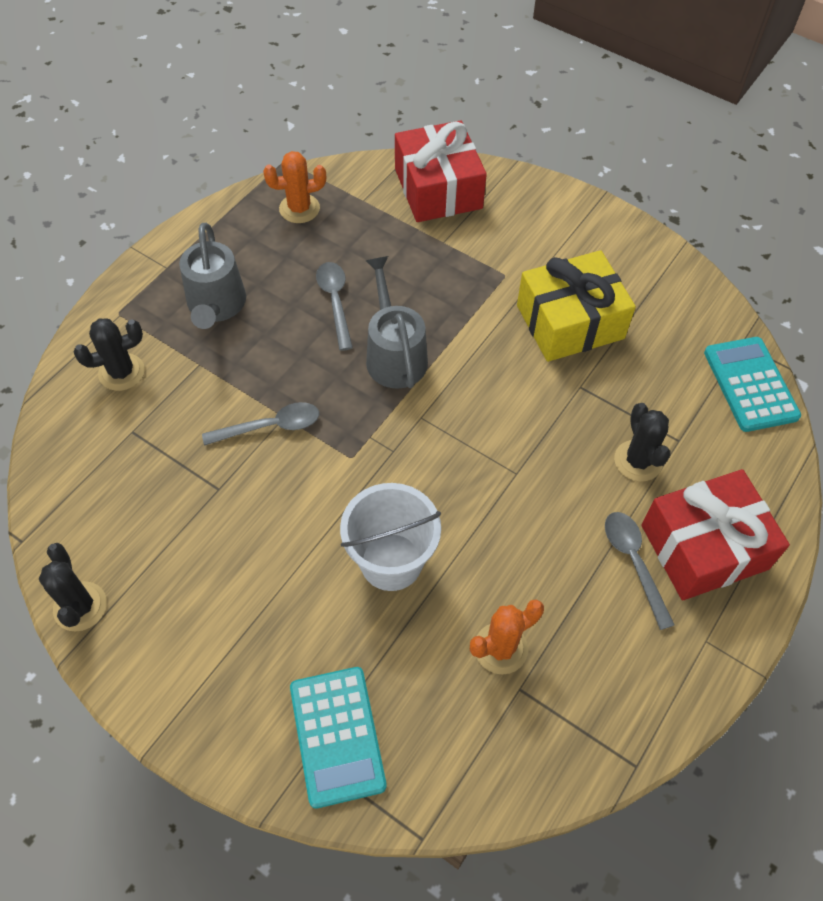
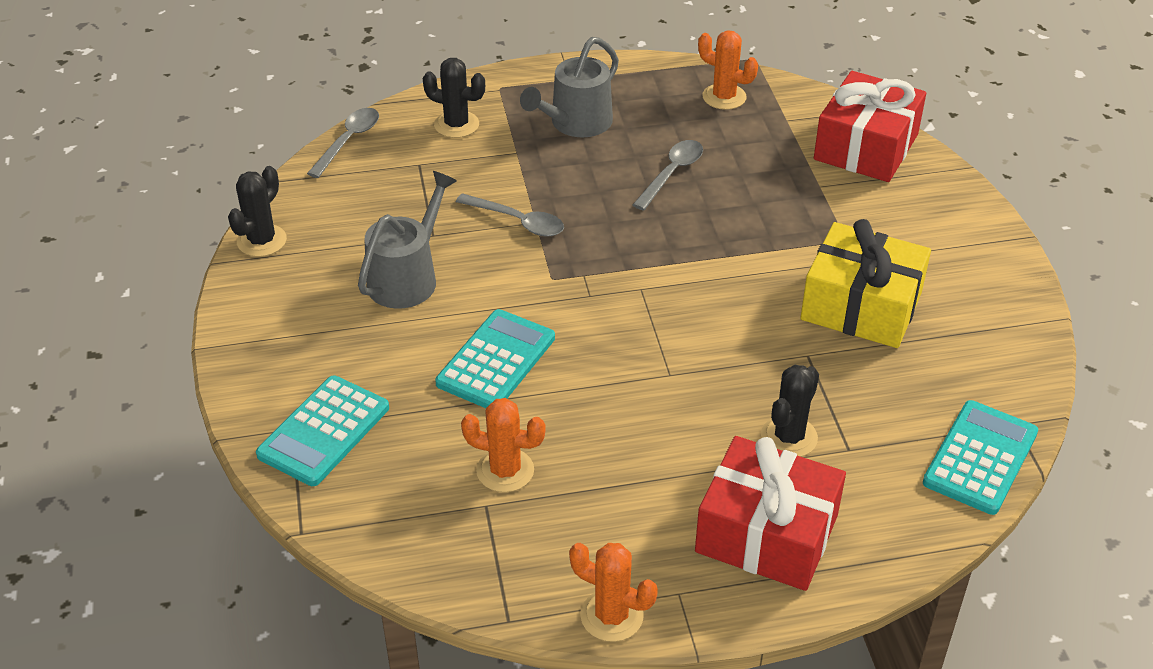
camera: 45 degrees right, 15 degrees down
white bucket [340,483,441,591] -> turquoise calculator [435,309,555,408]
grey watering can [366,256,428,389] -> grey watering can moved to [358,171,457,309]
grey spoon [605,512,674,630] -> grey spoon moved to [307,108,379,178]
none -> orange cactus [569,543,658,642]

